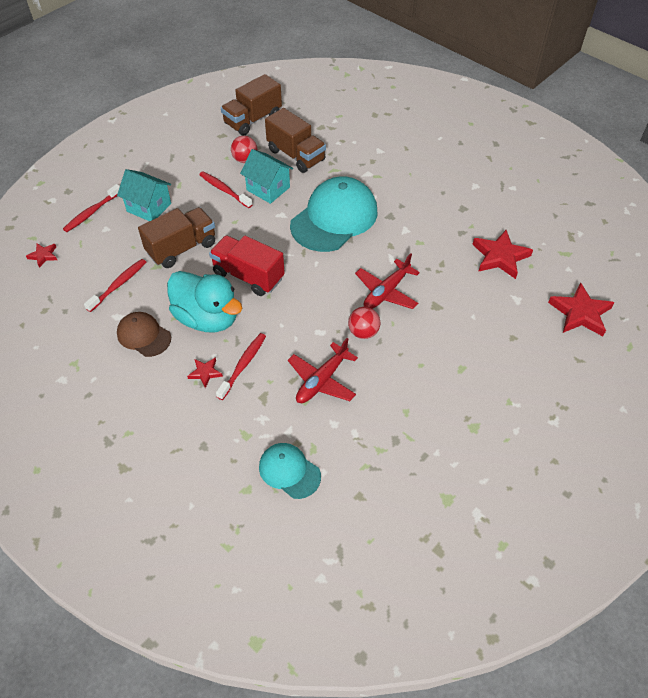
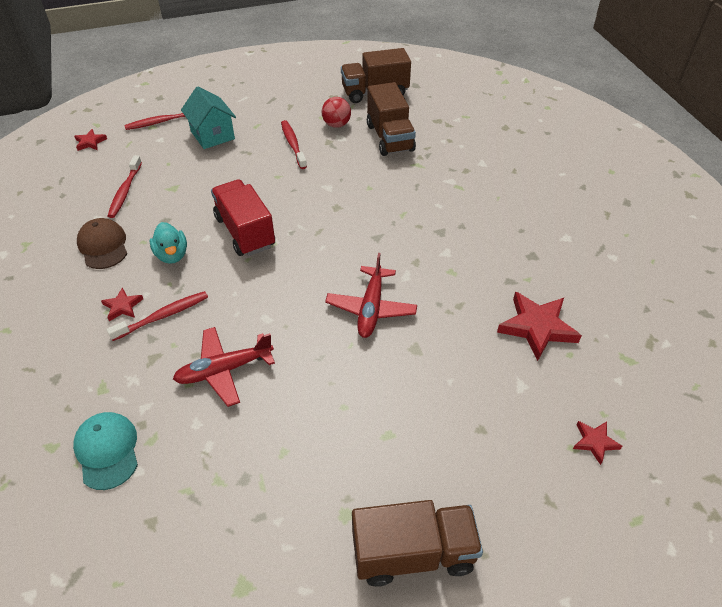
camera: 30 degrees right, 5 degrees down
red toothbrush [84,259,146,312] -> red toothbrush turned 120 degrees clockwise [108,155,142,218]
brown truck [138,207,215,268] -> brown truck moved to [352,500,483,587]
turquoise duck [167,271,242,332] -> turquoise duck [150,222,187,264], size x0.53
turquoise house [240,149,293,204] -> none
turquoise cap [290,176,377,252] -> none
red ball [348,307,381,339] -> none
red plane [355,253,420,309] -> red plane turned 60 degrees counterclockwise [325,253,417,338]
red star [548,282,614,336] -> red star [573,421,622,465], size x0.52

